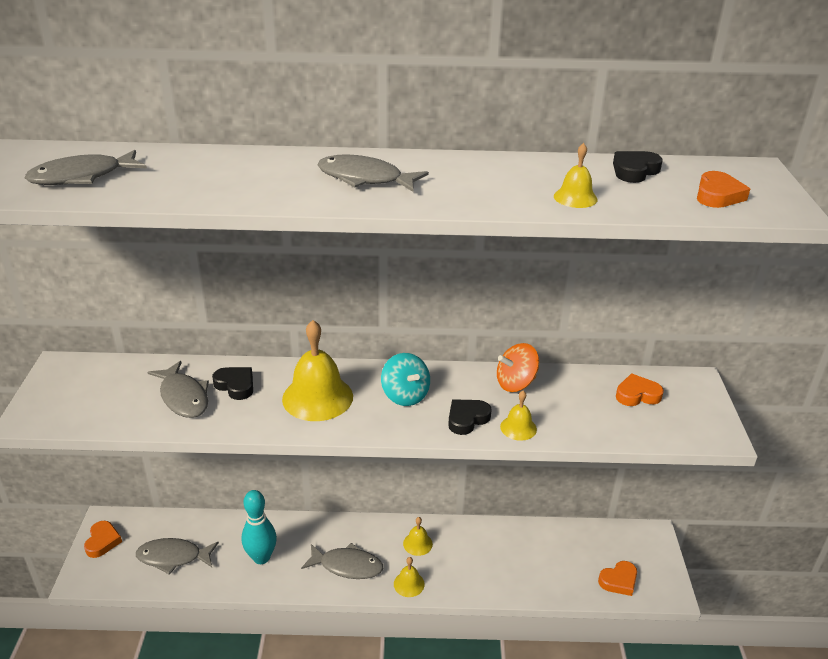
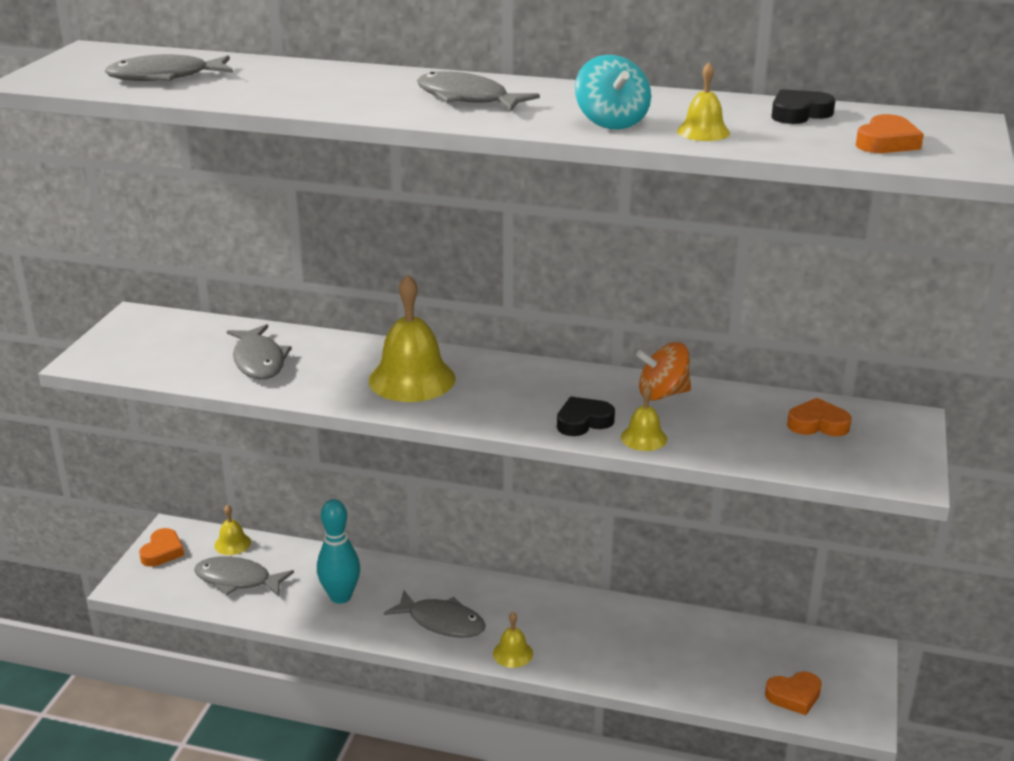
camera: 15 degrees right, 5 degrees down
black heart [212,367,253,400] -> none
turquoise spinning top [381,353,430,406] -> turquoise spinning top moved to [575,55,651,129]
yellow bell [403,517,433,556] -> yellow bell moved to [214,505,251,555]

